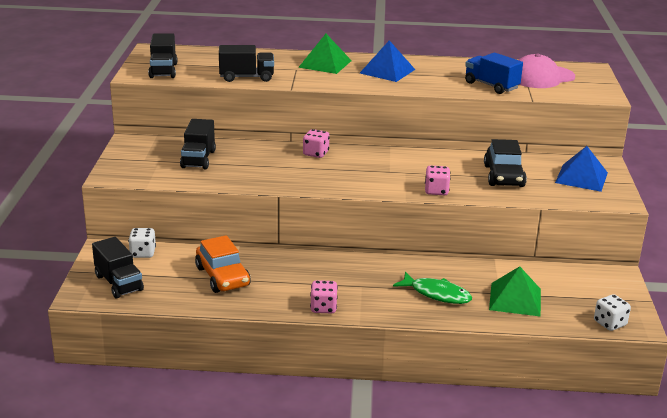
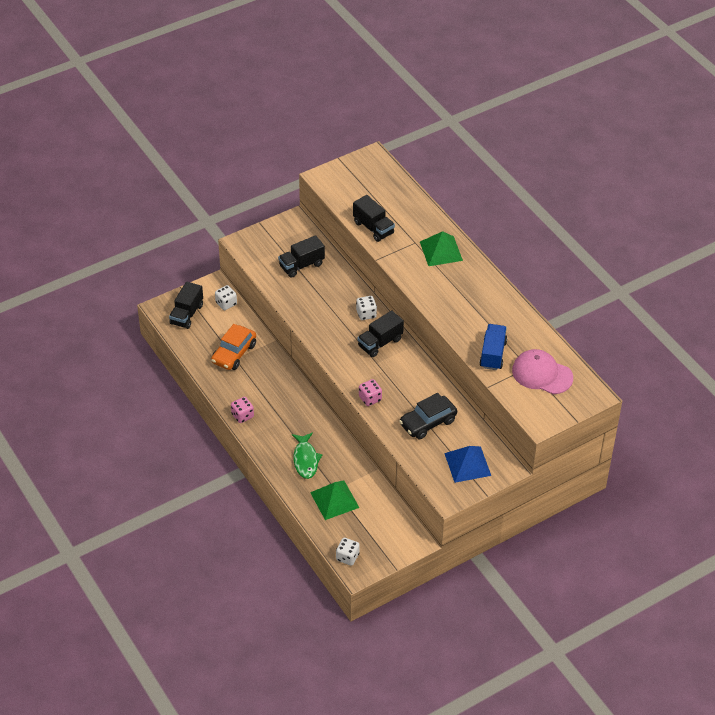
camera: 55 degrees right, 20 degrees up
black truck [148,33,177,78] -> black truck moved to [358,310,404,357]
pink dice [303,129,330,158] -> white dice [356,296,377,320]
blue pyramid [360,40,415,82] -> none

